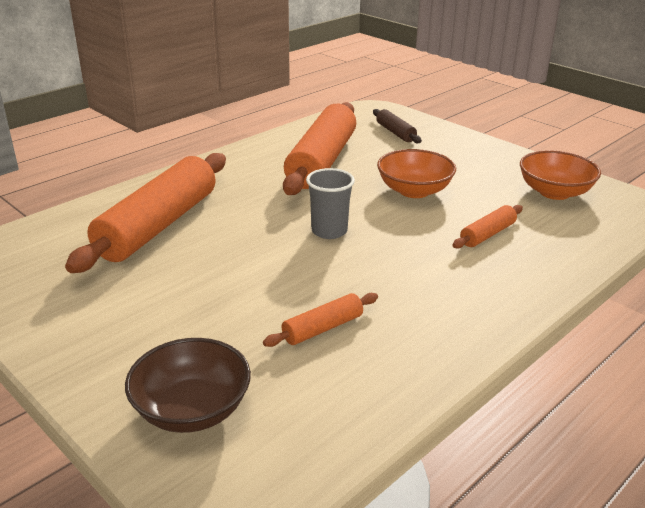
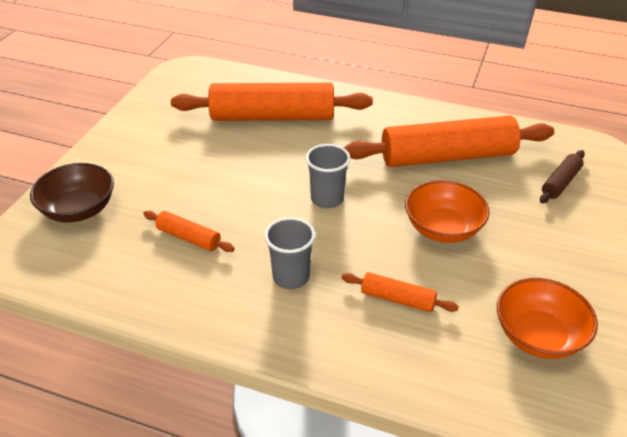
camera: 65 degrees right, 10 degrees up
none -> grey cup [265,217,315,289]

